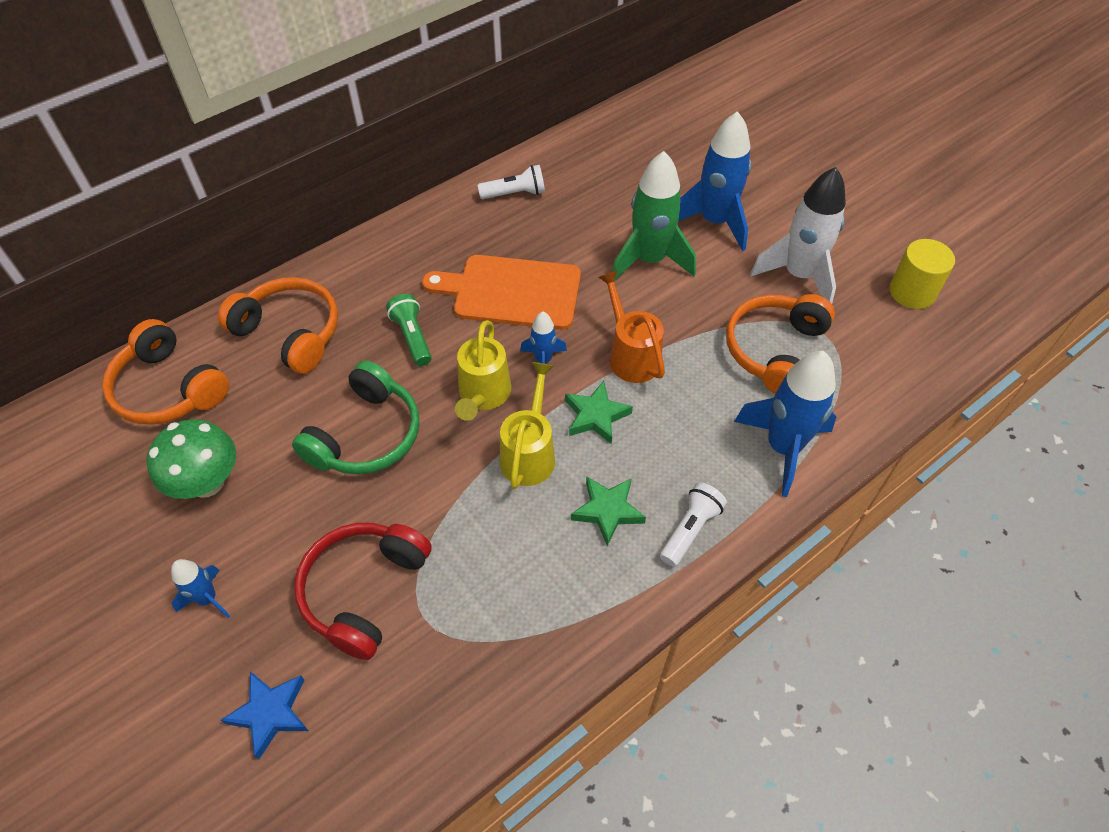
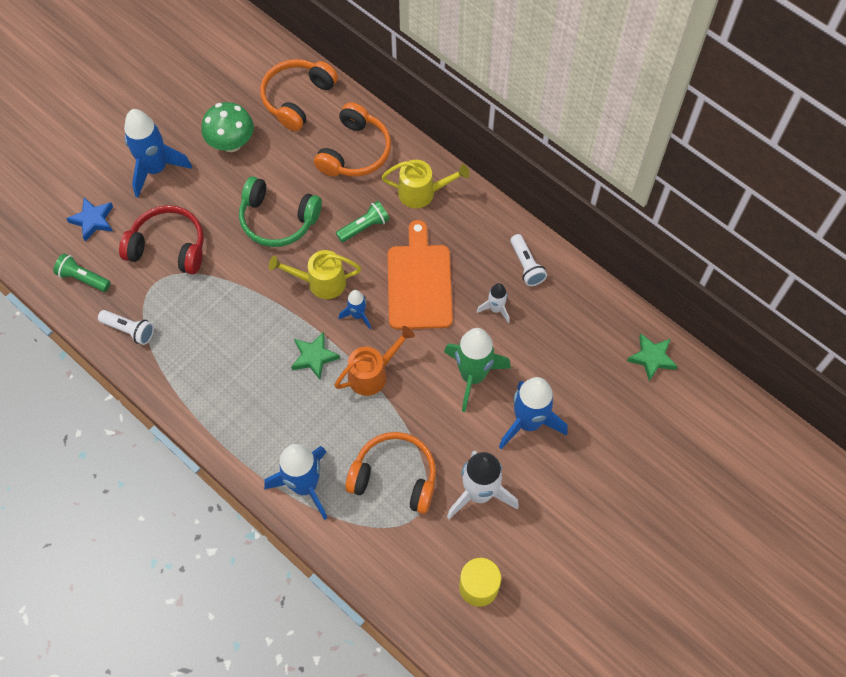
camera: 80 degrees right, 10 degrees up
blue rocket [171,559,230,618] -> blue rocket [124,109,192,197], size x1.95
yellow watering can [500,362,555,489] -> yellow watering can moved to [381,160,470,208]
green star [571,476,646,546] -> green star moved to [627,334,678,381]
white flashlight [660,483,727,567] -> white flashlight moved to [98,310,154,345]
none -> green flashlight [53,253,111,292]
none -> white rocket [477,283,510,323]

